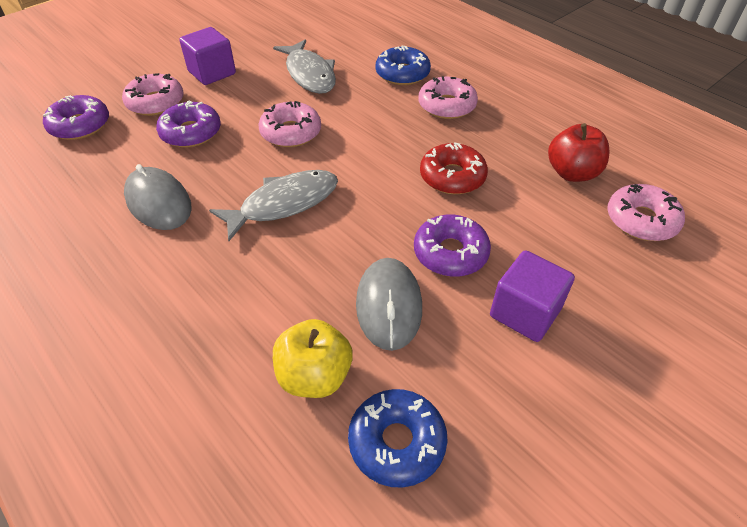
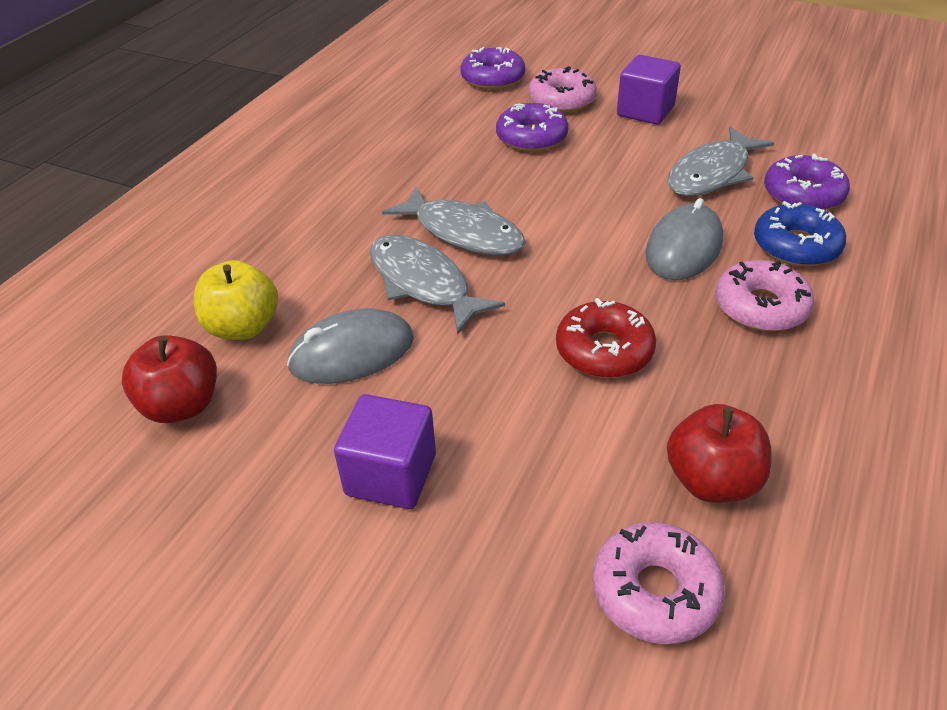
camera: 70 degrees right, 5 degrees down
grey mouse [124,164,192,230] -> grey mouse moved to [645,198,723,280]
pink donut [258,101,321,147] -> none
blue donut [348,389,448,488] -> red apple [122,335,217,423]
purple donut [414,215,491,277] -> purple donut moved to [764,154,850,210]
none -> grey fish [370,235,505,335]

